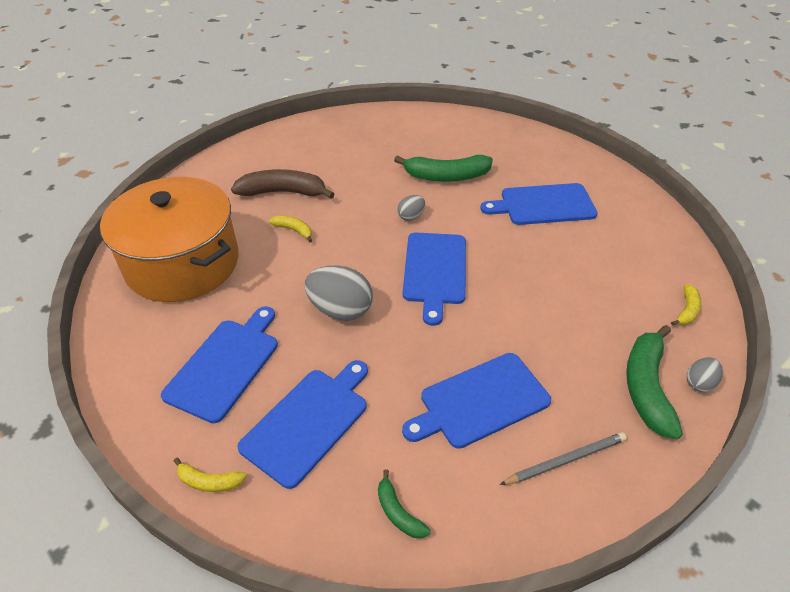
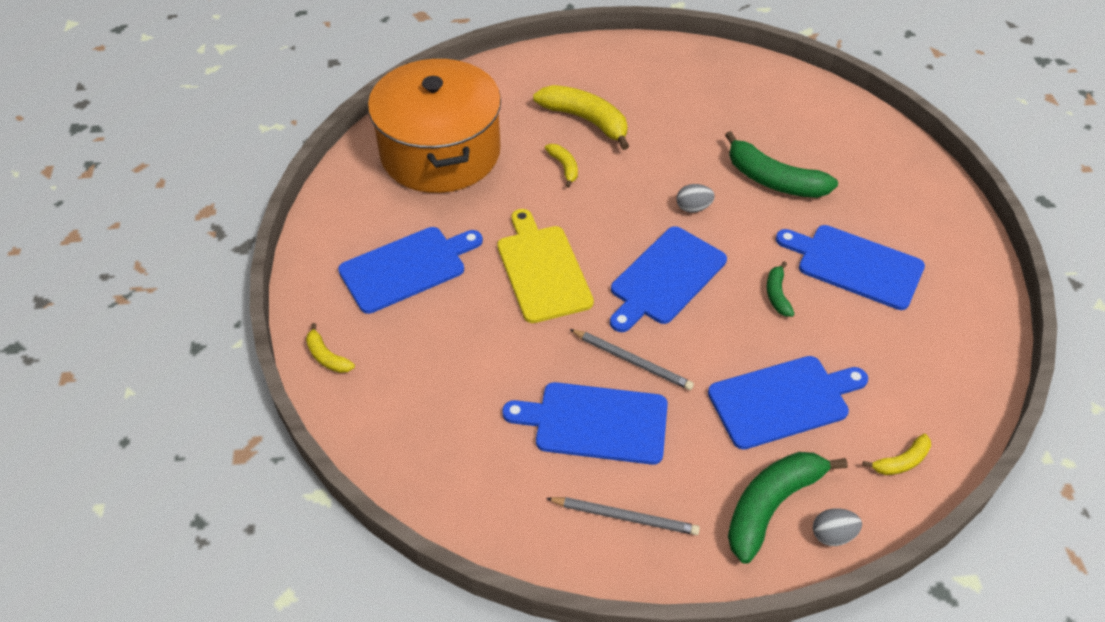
camera: 35 degrees right, 5 degrees up
brown banana [231,169,334,199] -> yellow banana [533,85,629,150]
blue cutting board [237,360,368,489] -> blue cutting board moved to [708,356,868,450]
grey egg [304,266,373,321] -> yellow cutting board [497,209,594,323]
green banana [378,469,431,538] -> green banana moved to [767,261,794,317]
none -> grey pencil [570,329,694,390]

